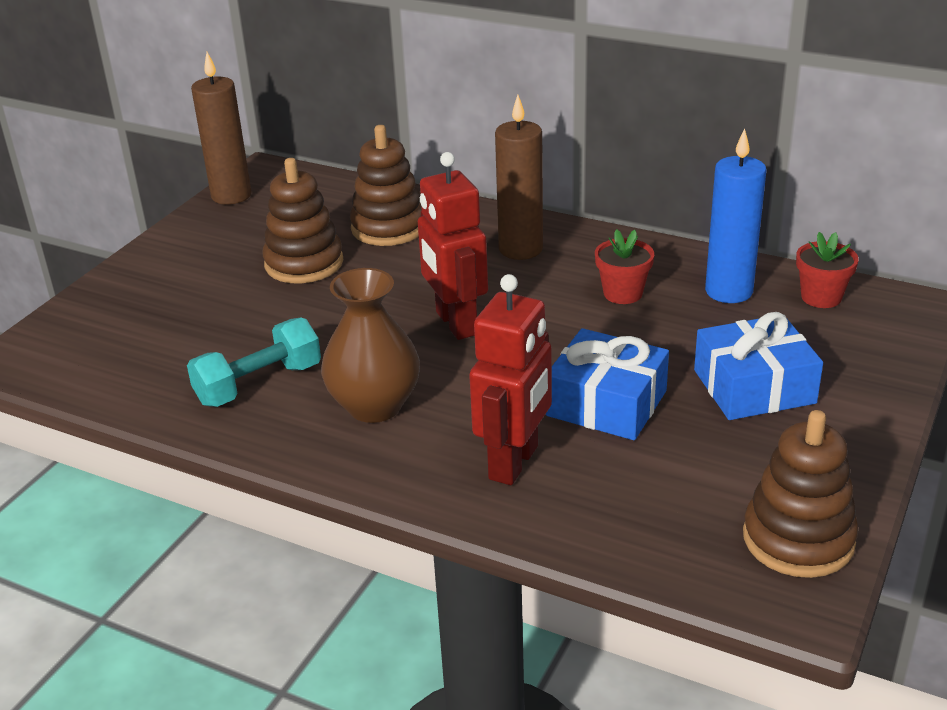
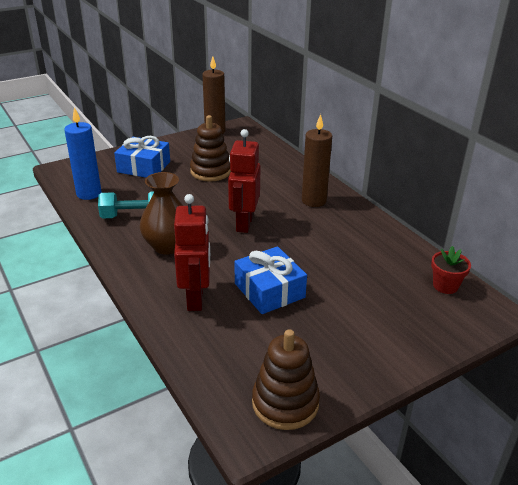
camera: 30 degrees right, 0 degrees up
brown stacking toy [350,125,422,246] -> none
red robot [469,274,552,485] -> red robot turned 60 degrees counterclockwise [174,194,210,311]
red flower pot [595,229,654,304] -> none
blue gift [694,312,823,420] -> blue gift moved to [114,136,170,178]
blue candle [705,128,767,303] -> blue candle moved to [64,107,102,200]

